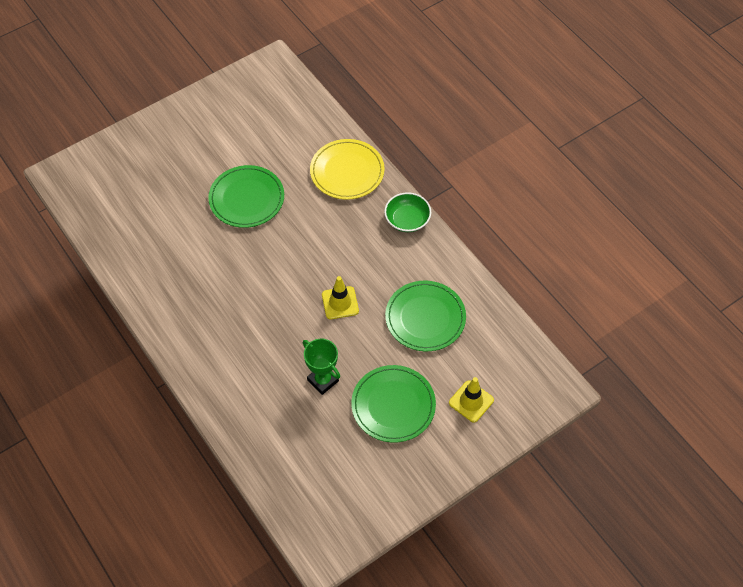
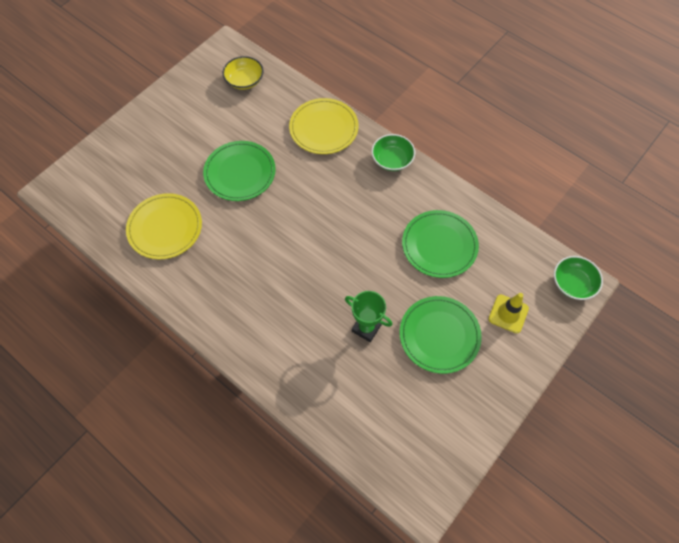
camera: 15 degrees left, 5 degrees up
yellow traffic cone [322,276,359,319] -> none
none -> yellow plate [126,193,202,259]
none -> yellow bowl [222,56,264,90]
none -> green bowl [554,256,603,300]

